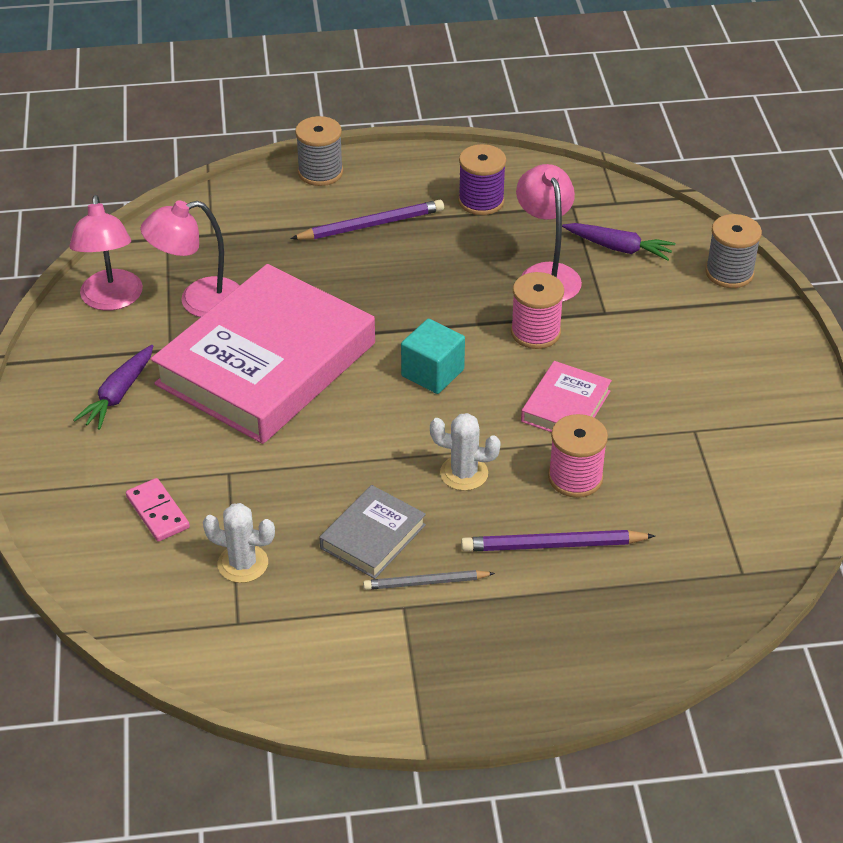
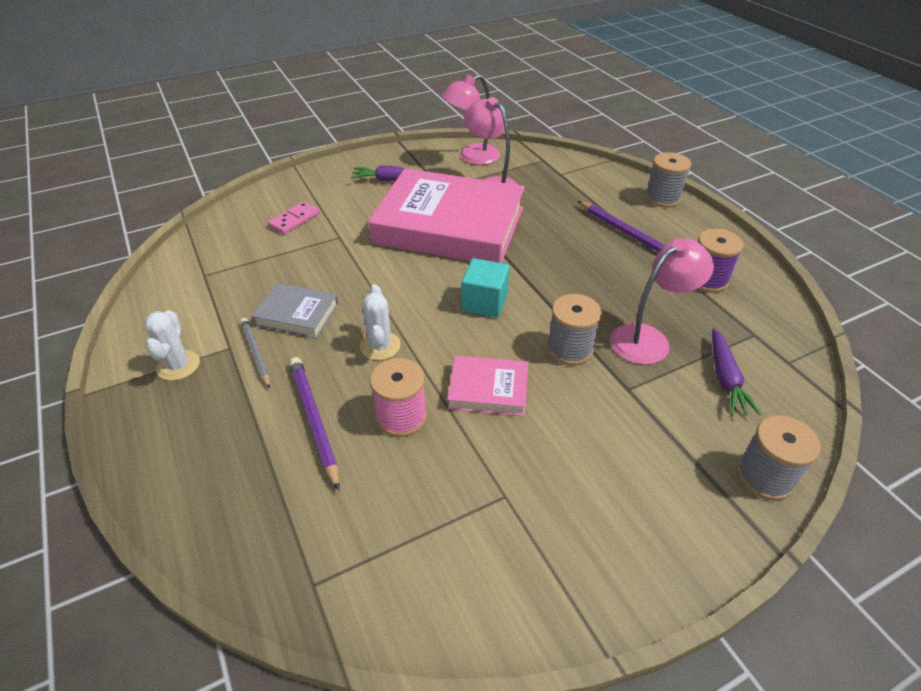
camera: 70 degrees right, 0 degrees up
white cactus [203,503,275,583] -> white cactus moved to [145,310,200,381]
pink spool [511,272,564,349] -> grey spool [547,294,602,365]

